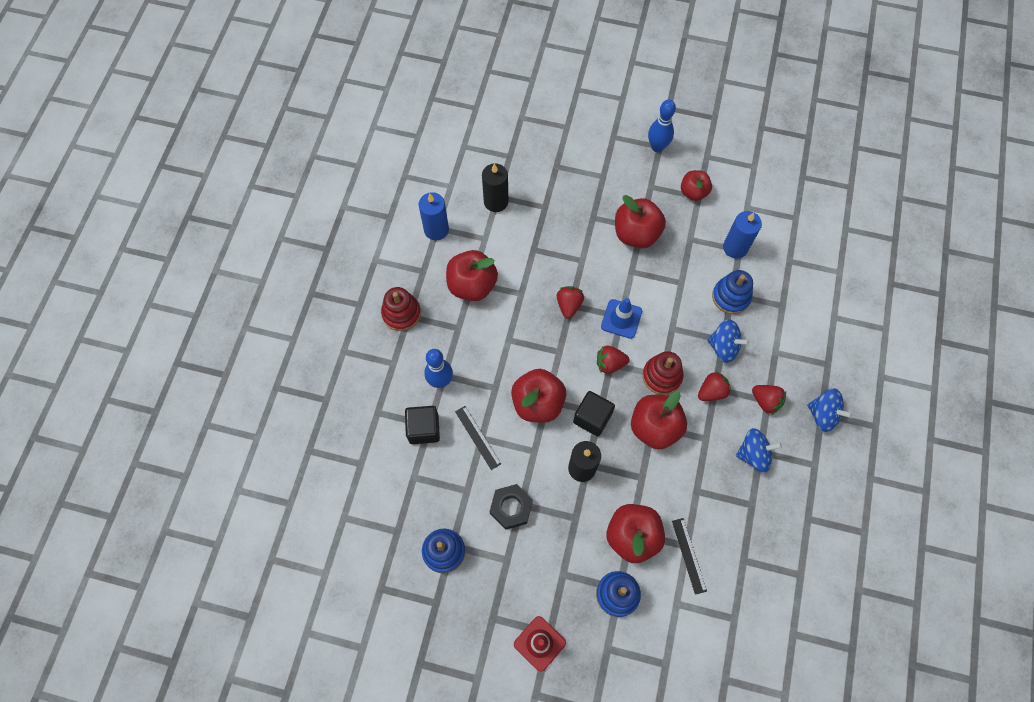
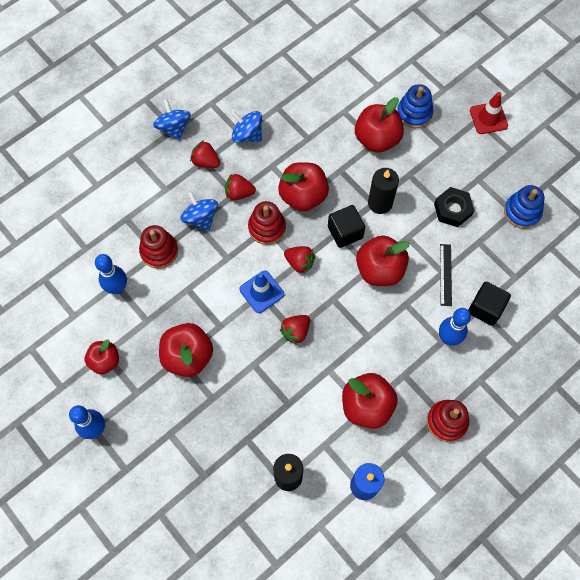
camera: 145 degrees left, 0 degrees up
black ruler [672,518,707,595] -> none
blue stacking toy [712,270,753,314] -> red stacking toy [139,225,178,269]
blue candle [723,211,762,259] -> blue bowling pin [95,254,127,294]
red strawberry [752,385,786,415] -> red strawberry turned 45 degrees counterclockwise [190,140,220,168]

